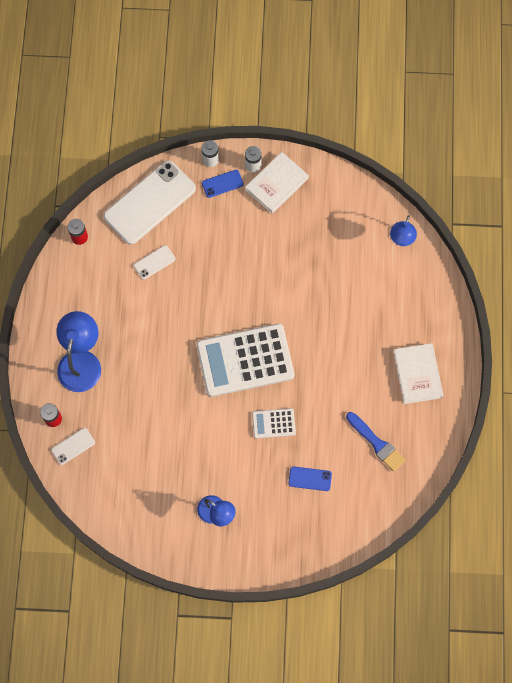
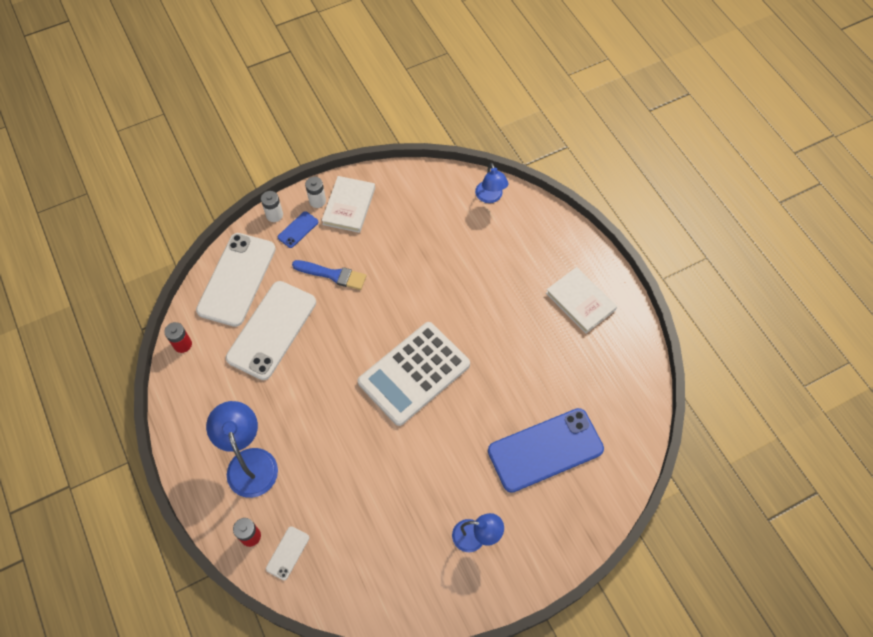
camera: 30 degrees left, 10 degrees down
white phone [134,245,176,280] -> white phone [226,281,316,380], size x2.32
white calculator [252,408,296,439] -> none
blue phone [289,466,332,491] -> blue phone [488,408,604,493], size x2.32
blue brush [346,412,405,472] -> blue brush moved to [292,260,366,290]

